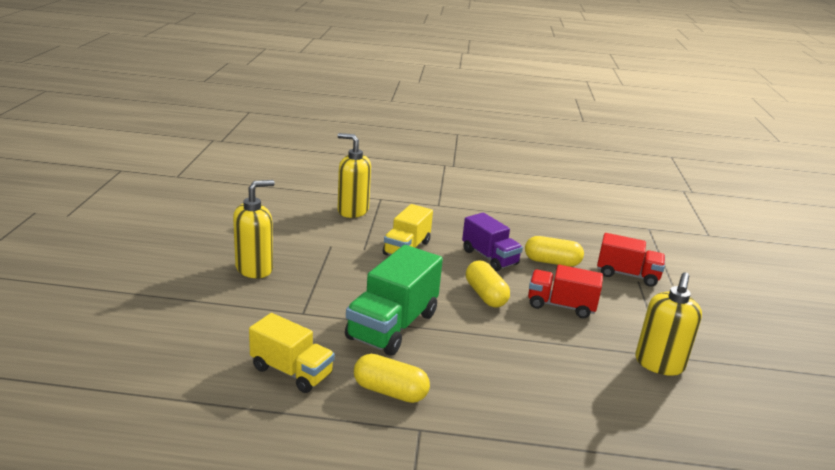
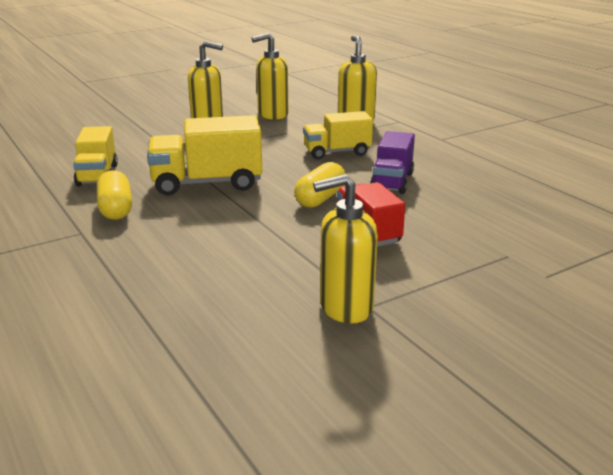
camera: 55 degrees right, 0 degrees up
green truck [345,245,443,356] -> yellow truck [147,115,262,195]
yellow capsule [525,236,584,266] -> none
red truck [597,233,665,287] -> none
none -> yellow soap dispenser [252,33,288,120]

